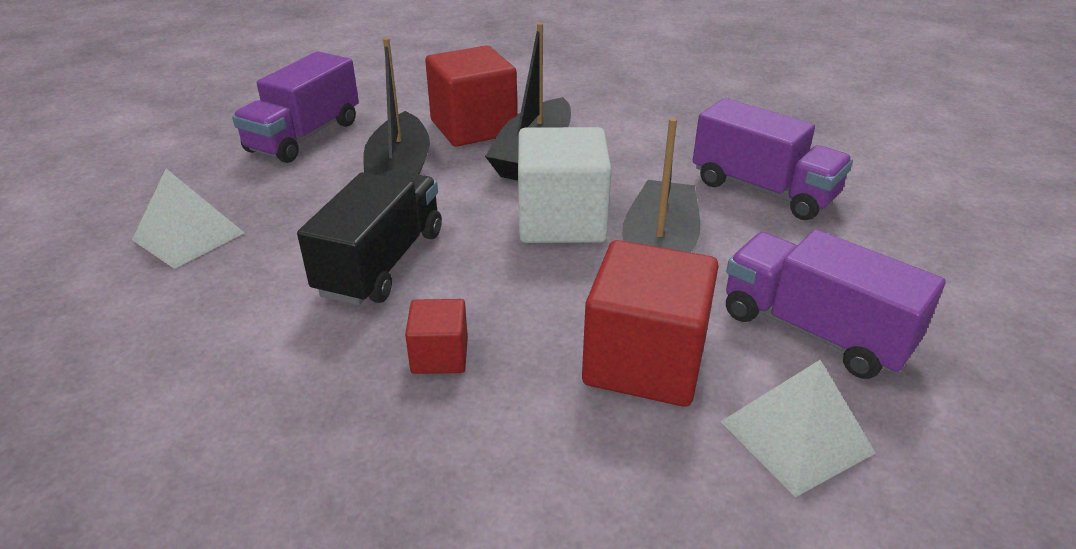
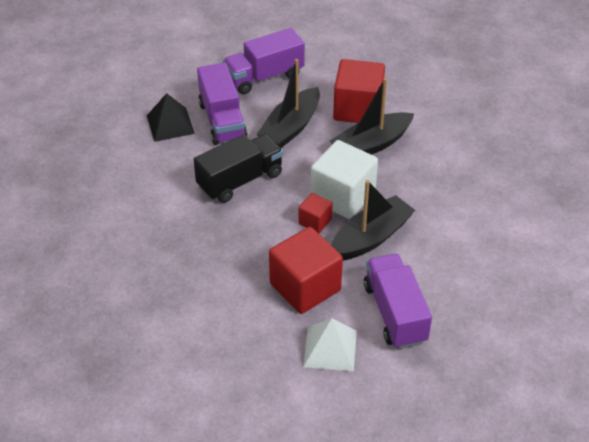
camera: 35 degrees right, 10 degrees up
white pyramid [132,169,244,269] -> black pyramid [147,93,195,142]
red cube [405,299,468,374] -> red cube moved to [298,193,333,234]
purple truck [693,98,853,220] -> purple truck moved to [197,63,248,145]

